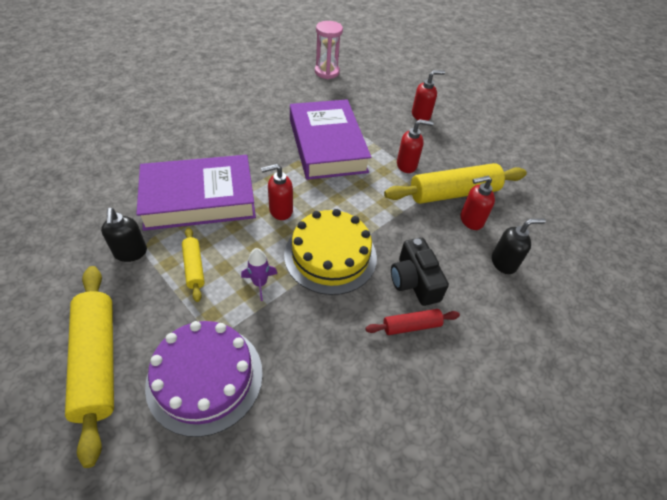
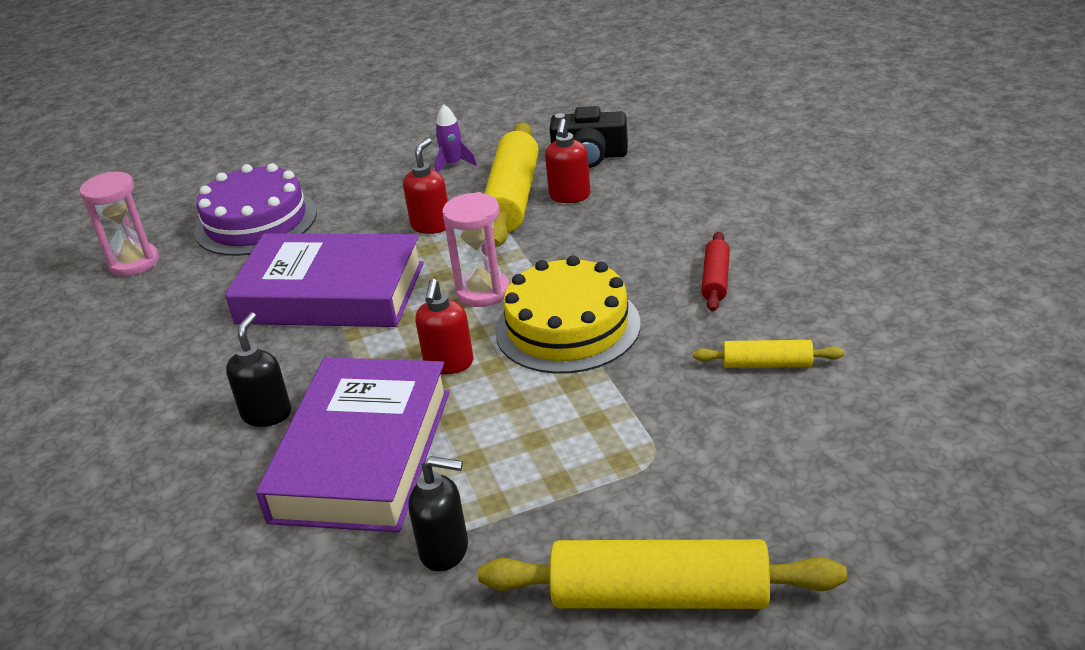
camera: 60 degrees left, 15 degrees down
purple cake [145,321,263,437] -> purple cake moved to [194,163,317,256]
yellow rolling pin [182,227,205,302] -> yellow rolling pin moved to [693,340,844,368]
purple rocket [241,248,277,301] -> purple rocket moved to [435,104,477,173]
black camera [391,237,449,306] -> black camera moved to [549,106,628,168]
red soap dispenser [412,70,445,121] -> none
black soap dispenser [492,218,546,274] -> black soap dispenser moved to [226,312,291,427]
none -> pink hourglass [442,192,509,307]

